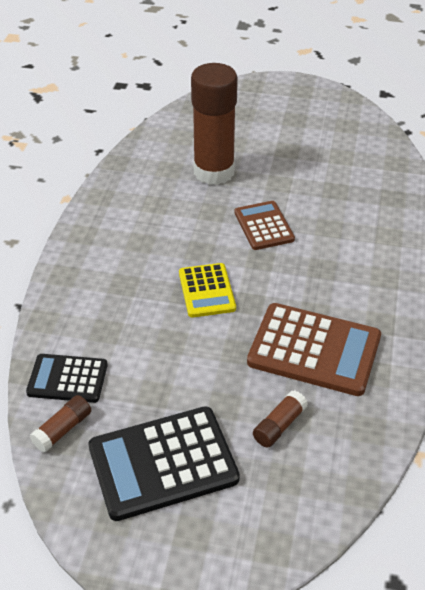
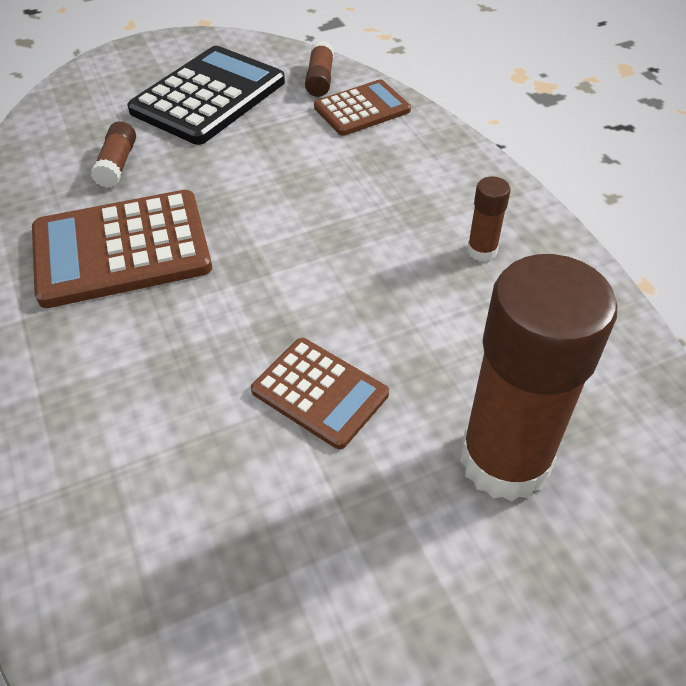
camera: 145 degrees right, 5 degrees up
black calculator [26,354,108,403] -> brown calculator [314,79,411,136]
yellow calculator [179,263,236,318] -> none
none -> brown glue stick [467,176,511,262]

